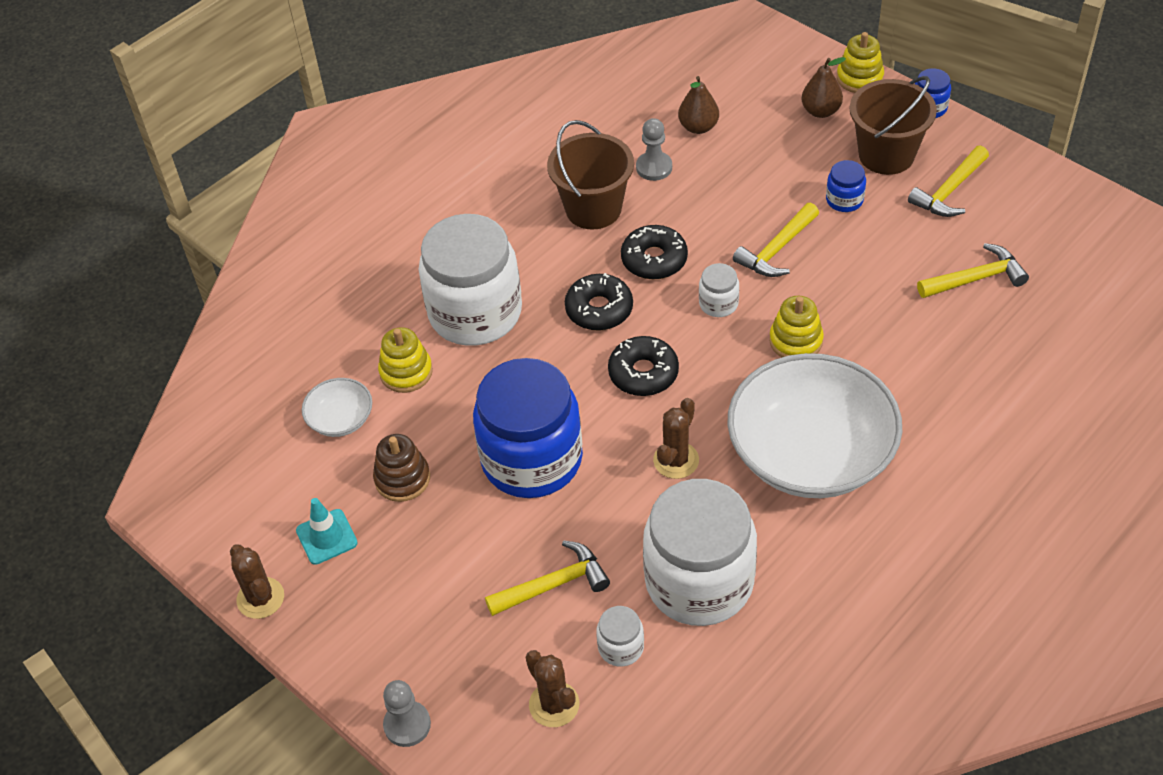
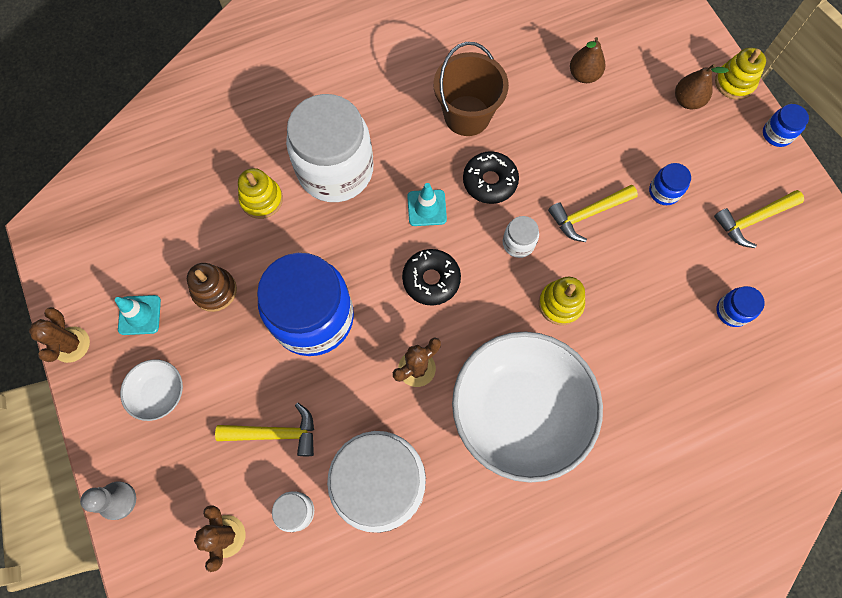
camera: 20 degrees right, 20 degrees up
white bowl [302,378,372,437] -> white bowl moved to [120,359,183,421]
black donut [565,273,633,331] -> turquoise traffic cone [407,183,447,226]
grey pawn [636,118,672,181] -> none
brown bucket [850,76,937,175] -> none
yellow hammer [917,243,1029,298] -> blue jar [716,286,765,327]

